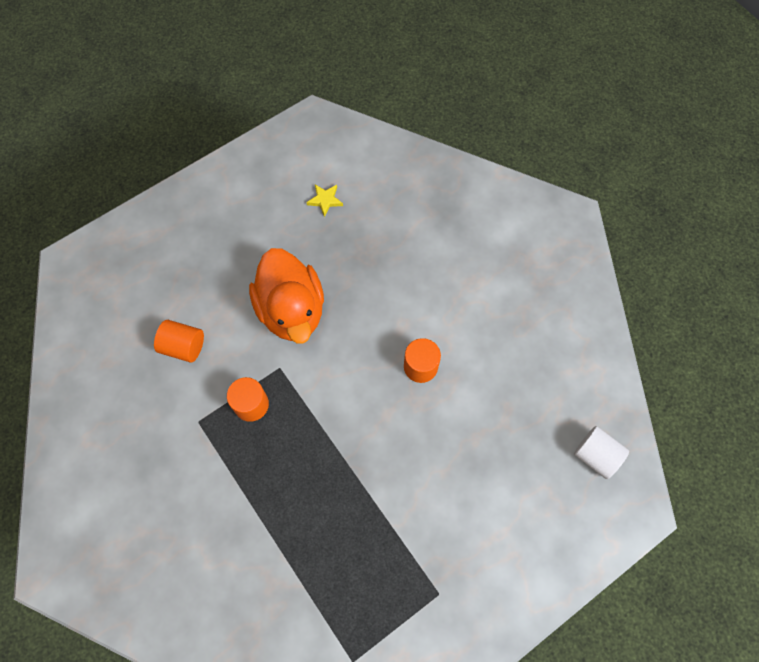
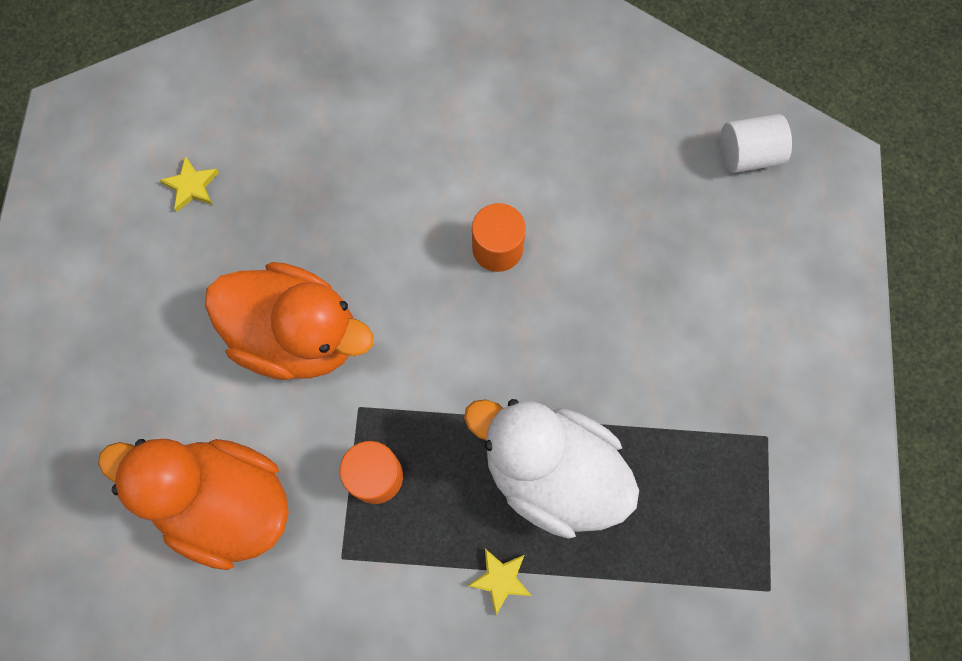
camera: 50 degrees left, 5 degrees up
orange cylinder [154,320,204,363] -> orange duck [98,439,289,570]
none -> white duck [464,399,639,539]
none -> yellow star [467,549,532,615]

